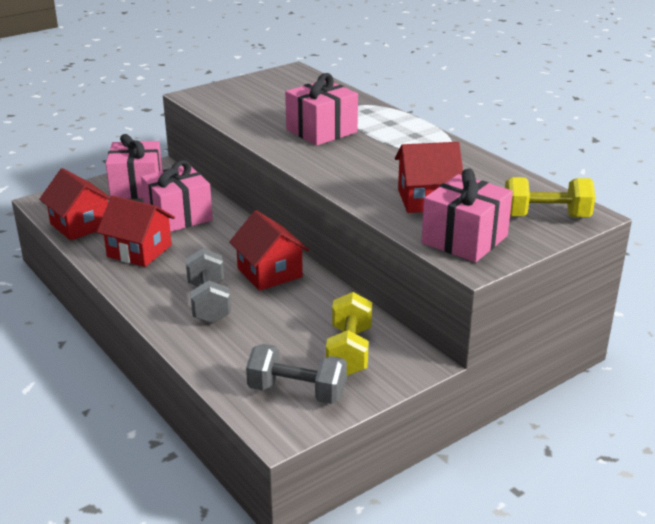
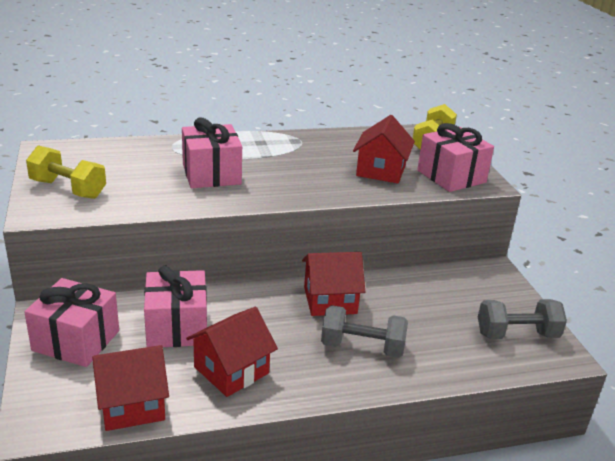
camera: 70 degrees left, 0 degrees up
grey dumbbell [246,344,347,404] -> grey dumbbell turned 45 degrees clockwise [478,299,567,339]
yellow dumbbell [326,292,372,376] -> yellow dumbbell moved to [26,145,106,199]

